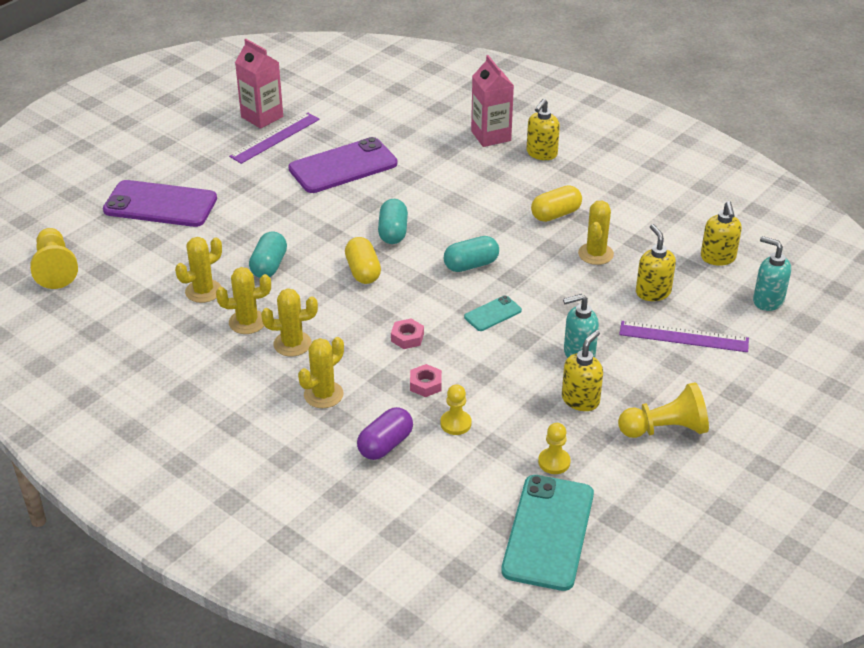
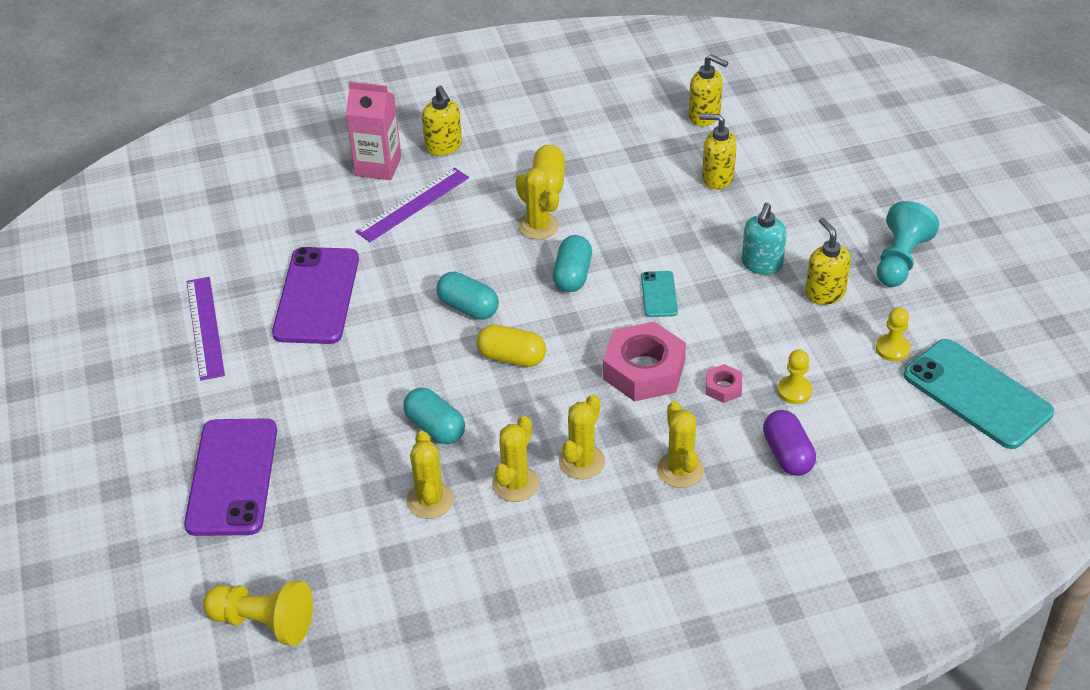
camera: 55 degrees left, 5 degrees up
purple phone [103,180,217,227] -> purple phone turned 45 degrees counterclockwise [184,418,277,536]
pink carton [235,39,283,129] -> none
pink nut [391,318,424,349] -> pink nut [603,322,686,402], size x2.12
yellow cactus [578,201,614,265] -> yellow cactus moved to [516,167,559,239]
yellow pawn [618,382,709,438] -> turquoise pawn [877,201,939,287]
purple ruler [619,321,749,352] -> purple ruler moved to [355,168,469,242]
turquoise soap dispenser [753,236,791,311] -> none

